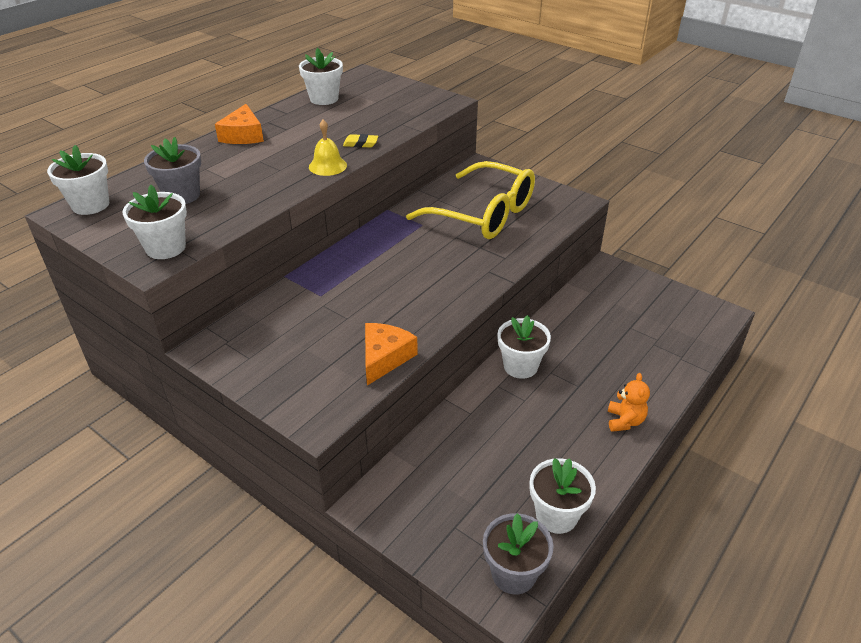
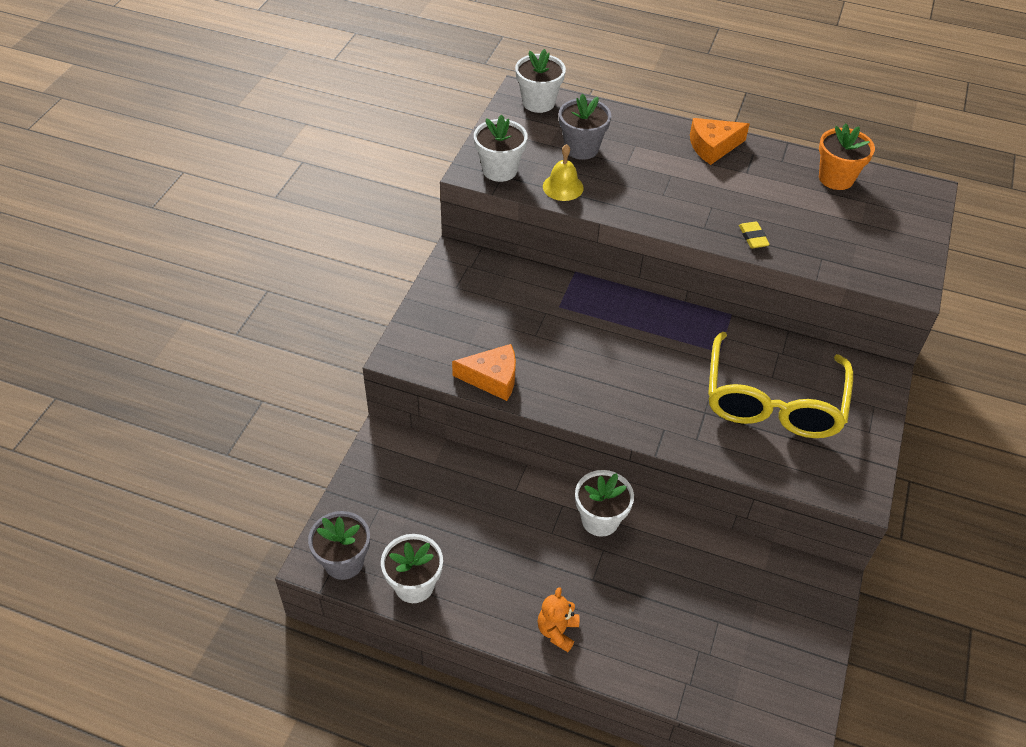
camera: 70 degrees right, 10 degrees up
white flower pot [299,48,343,105] -> orange flower pot [819,123,875,190]
yellow bell [309,120,347,176] -> yellow bell moved to [543,144,584,201]
orange teddy bear [608,373,650,432] -> orange teddy bear turned 120 degrees clockwise [537,587,579,652]

